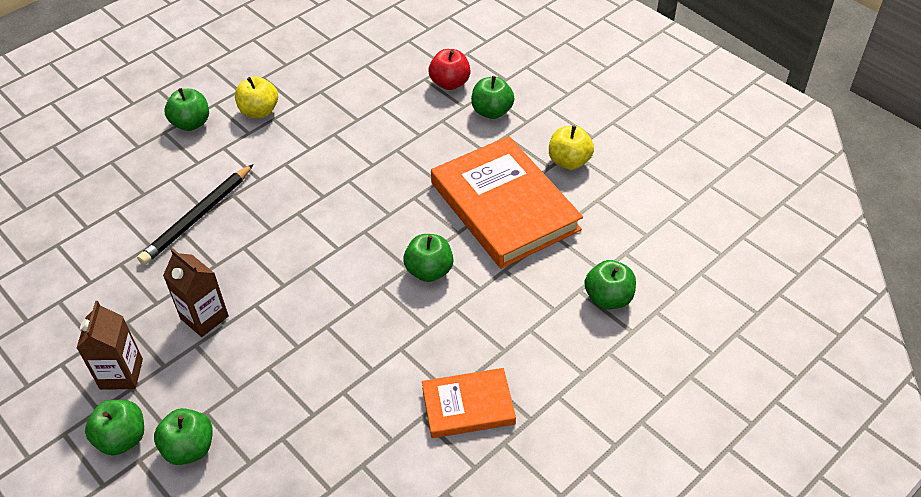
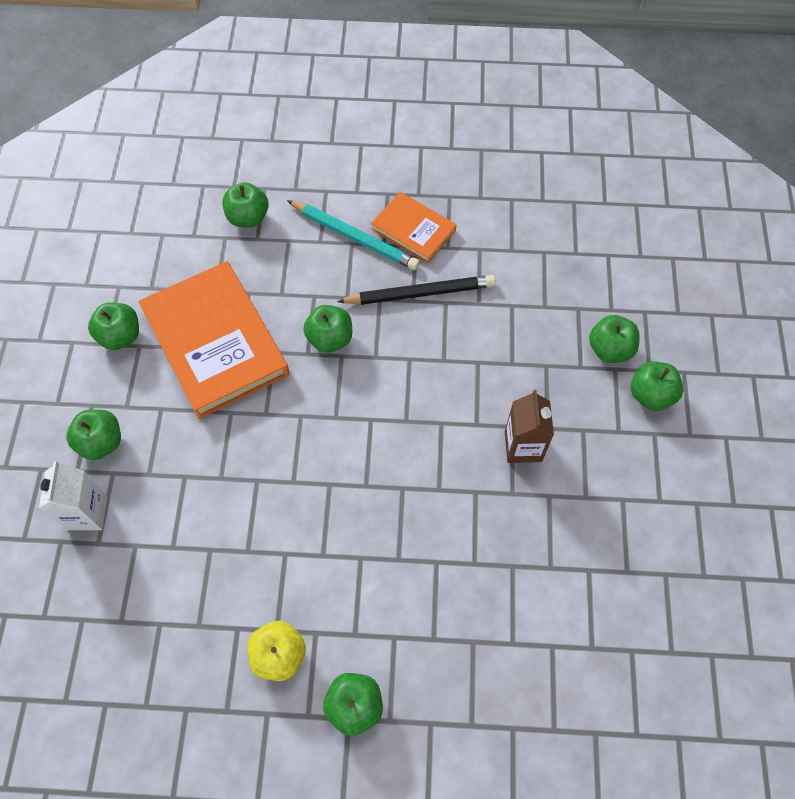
camera: 135 degrees left, 15 degrees up
brown carton [77,301,143,390] -> none
black pencil [137,164,253,265] -> black pencil moved to [337,275,496,305]
red apple [429,49,470,90] -> white carton [39,461,107,530]
orange book [431,136,583,269] -> orange book turned 45 degrees counterclockwise [139,261,289,419]
yellow apple [549,125,594,170] -> green apple [88,302,139,350]
none -> turquoise pencil [287,200,420,270]

